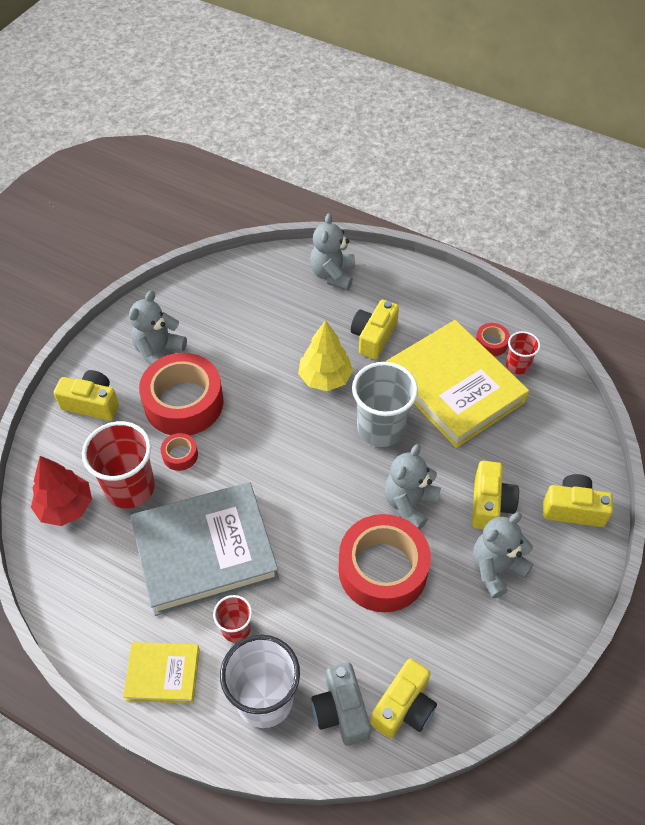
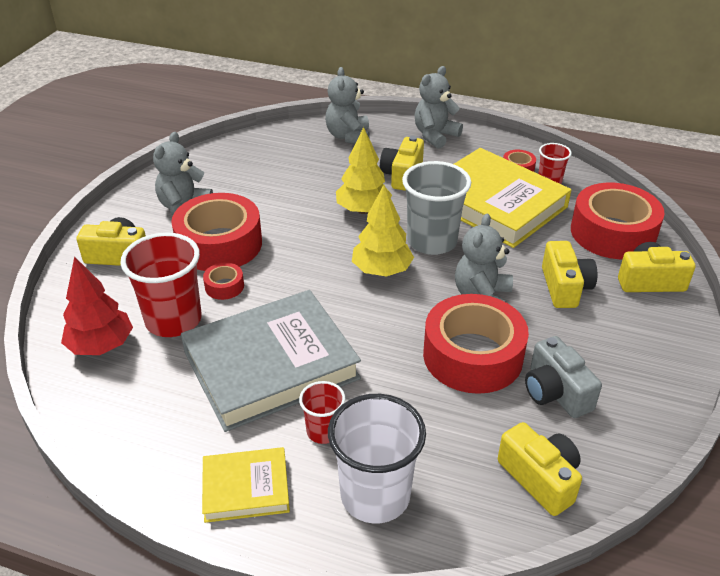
camera: 10 degrees left, 15 degrees down
grey camera [311,662,371,746] -> grey camera moved to [525,336,602,418]
yellow camera [370,659,437,738] -> yellow camera turned 60 degrees counterclockwise [498,422,582,516]
grey teddy bear [473,512,533,598] -> grey teddy bear moved to [415,66,463,149]
none -> yellow tree [352,185,414,277]
none -> red tape [571,183,665,259]

